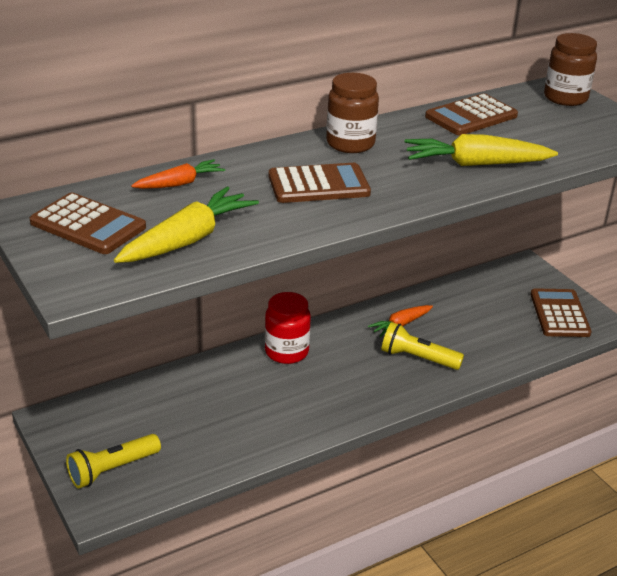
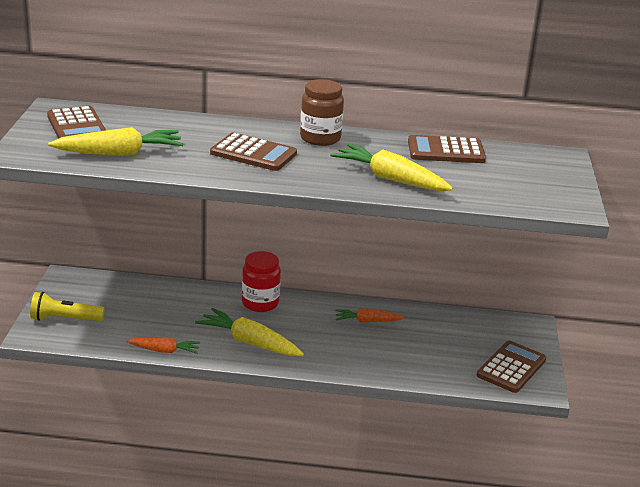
camera: 35 degrees right, 5 degrees down
orange carrot [131,159,225,189] -> orange carrot moved to [126,338,200,354]
yellow flashlight [382,322,464,370] -> none
brown jar [544,33,597,106] -> none
none -> yellow carrot [195,308,304,356]

